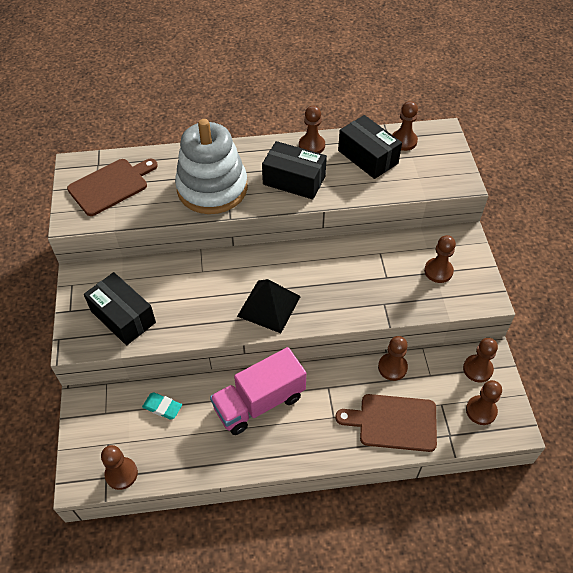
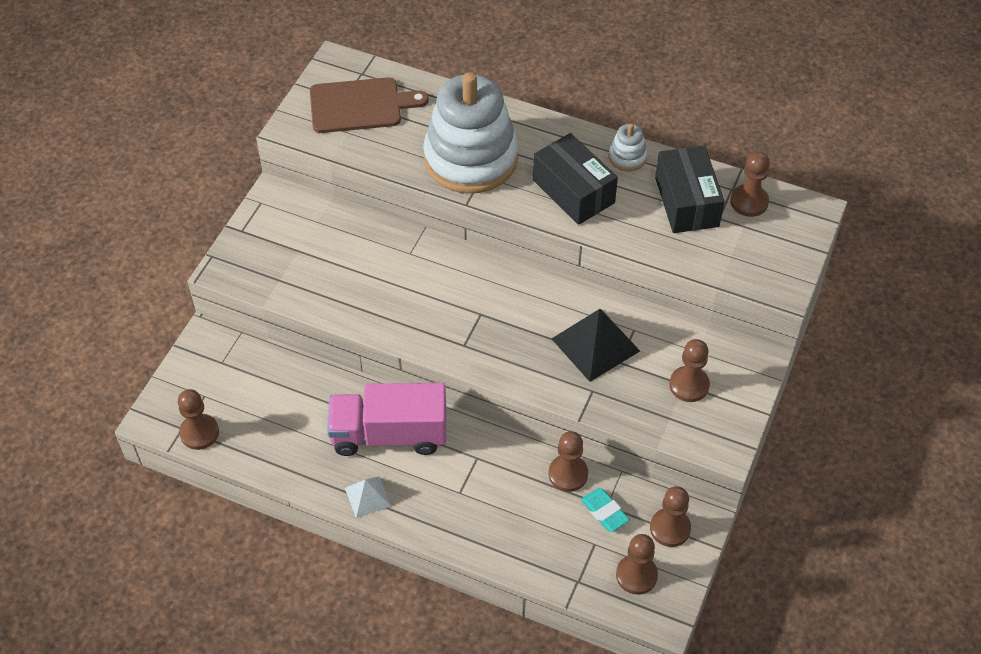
camera: 30 degrees right, 0 degrees up
black box [84,272,156,345] -> none
turquoise eraser [142,392,182,419] -> turquoise eraser moved to [581,488,630,532]
black pyramid [237,279,301,333] -> black pyramid moved to [551,309,640,382]
brown pawn [299,106,325,153] -> white stacking toy [609,124,647,171]
brown cutting board [335,394,437,452] -> none
none -> white pyramid [345,476,391,518]

